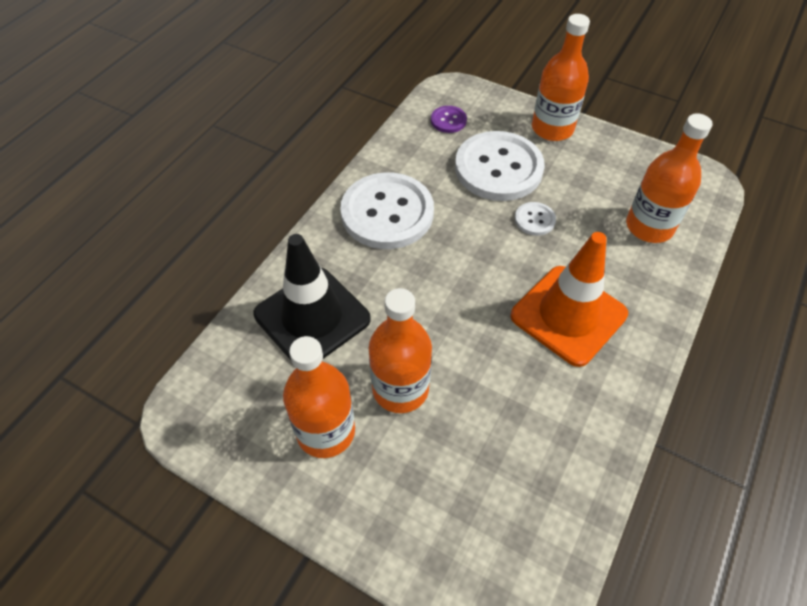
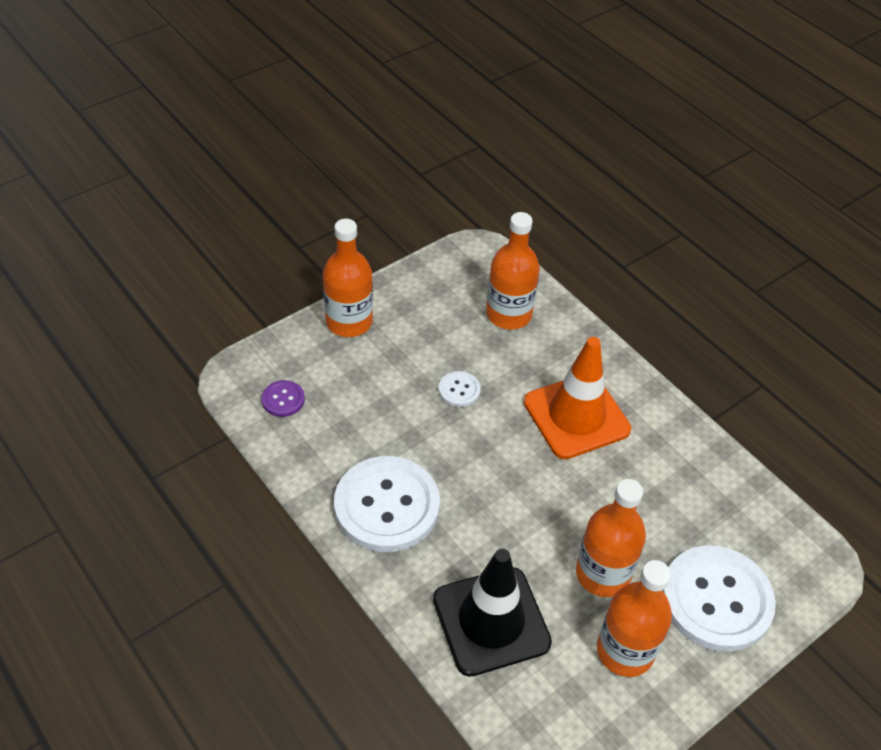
camera: 70 degrees left, 5 degrees down
white button [455,131,545,201] -> white button moved to [663,545,776,652]

